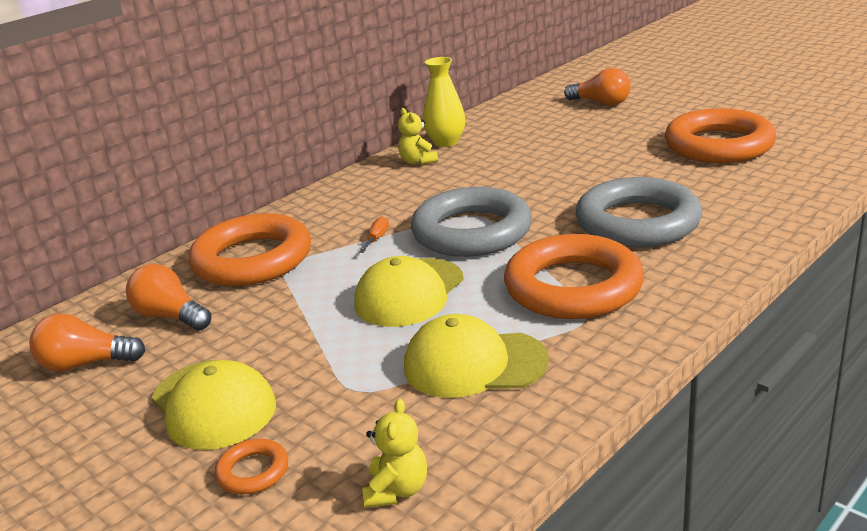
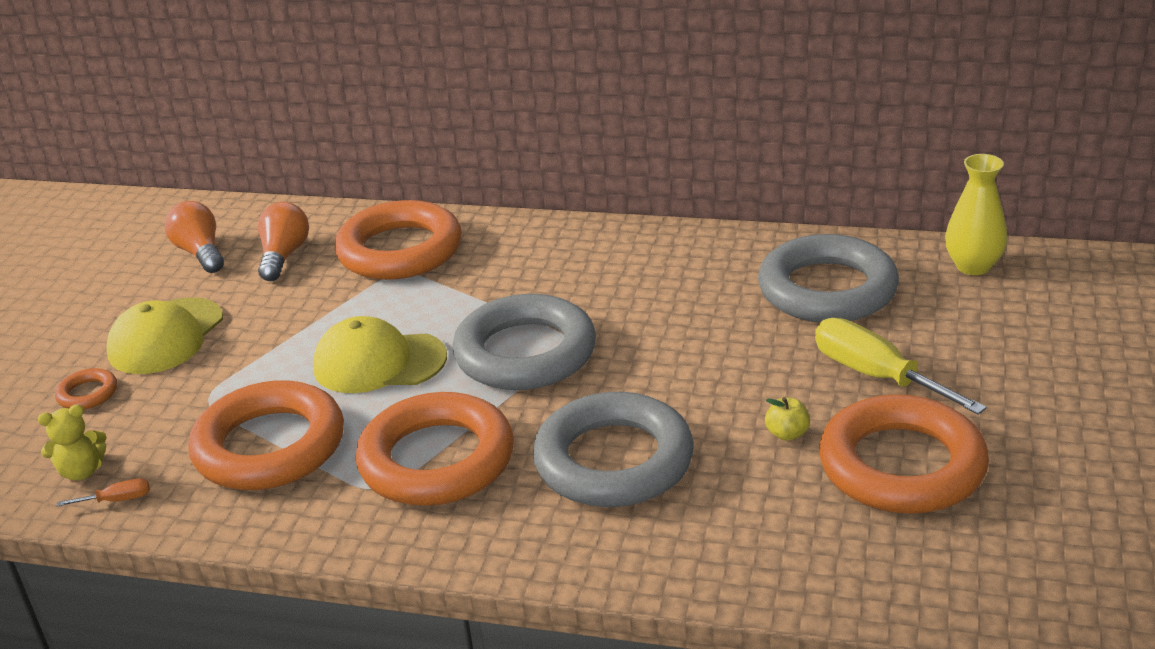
camera: 60 degrees right, 5 degrees up
orange screwdriver [359,216,389,253] -> orange screwdriver moved to [57,478,150,506]
yellow teddy bear [398,108,438,165] -> none
yellow cap [404,314,549,398] -> orange ring [188,380,344,490]
yellow vase [423,57,465,147] -> yellow vase moved to [945,154,1007,275]
orange light bulb [564,68,631,106] -> none
none -> grey ring [758,234,899,323]
none -> yellow apple [765,397,810,441]
none -> yellow screwdriver [815,318,987,415]

